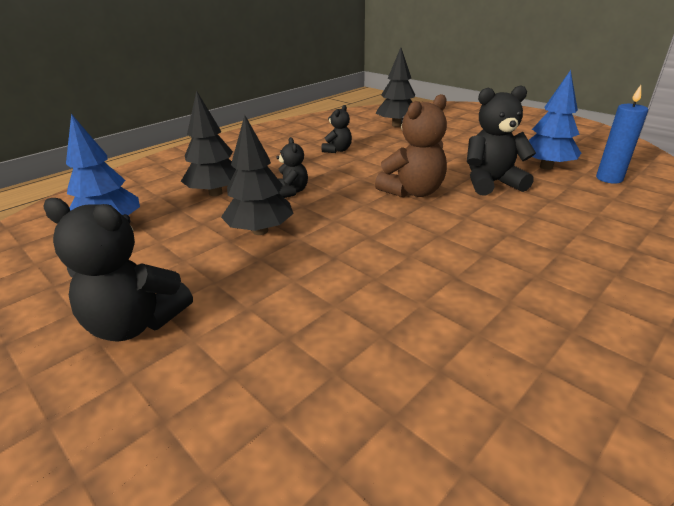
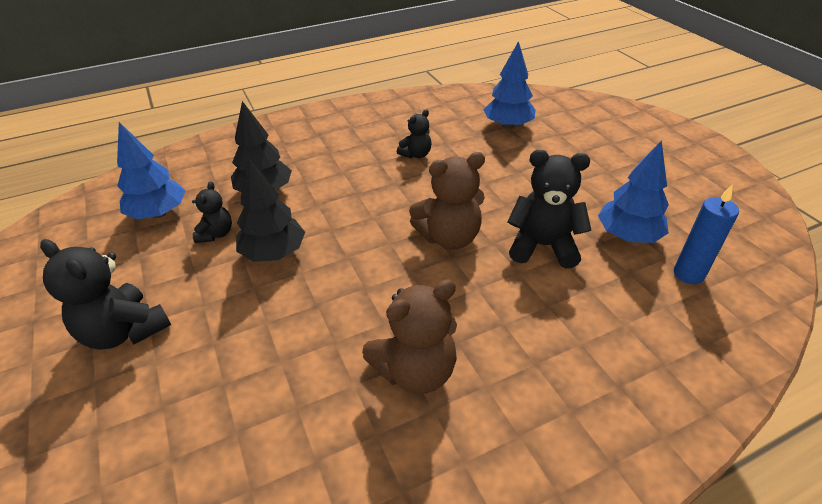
camera: 20 degrees right, 10 degrees up
black teddy bear [276,137,308,198] -> black teddy bear moved to [192,181,232,243]
black tree [376,47,415,127] -> blue tree [483,41,535,129]
none -> brown teddy bear [362,279,457,394]

